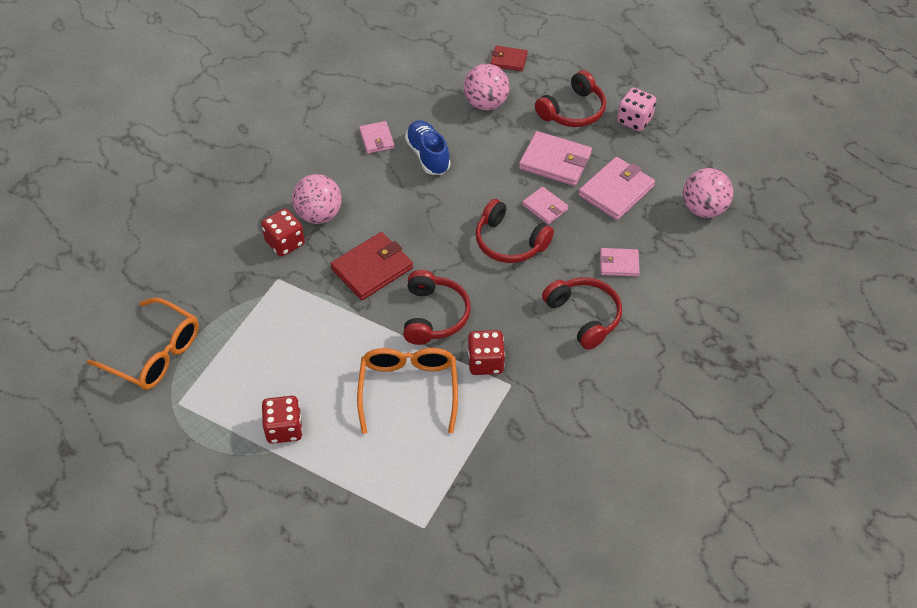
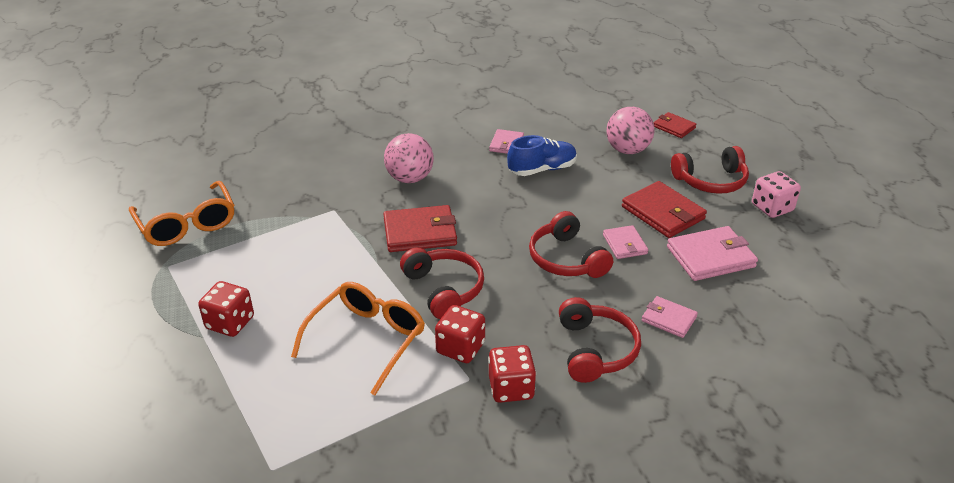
camera: 30 degrees right, 15 degrees down
red dice [261,208,305,257] -> red dice moved to [488,345,536,403]
red headphones [403,270,471,345] -> red headphones turned 60 degrees counterclockwise [400,248,484,319]
blue shoe [405,120,451,175] -> blue shoe turned 60 degrees clockwise [507,135,577,176]
pink wallet [519,131,592,186] -> red wallet [622,181,707,238]
pink ball [683,168,733,218] -> none

